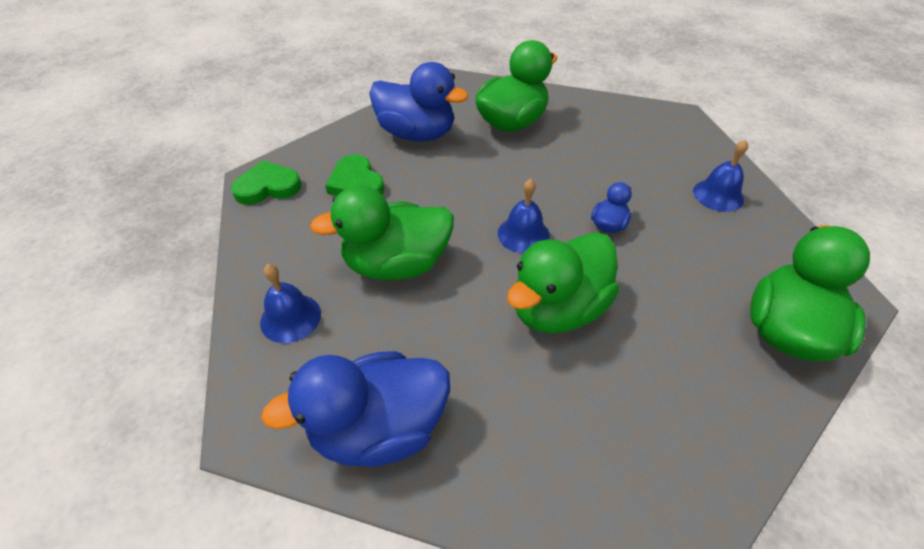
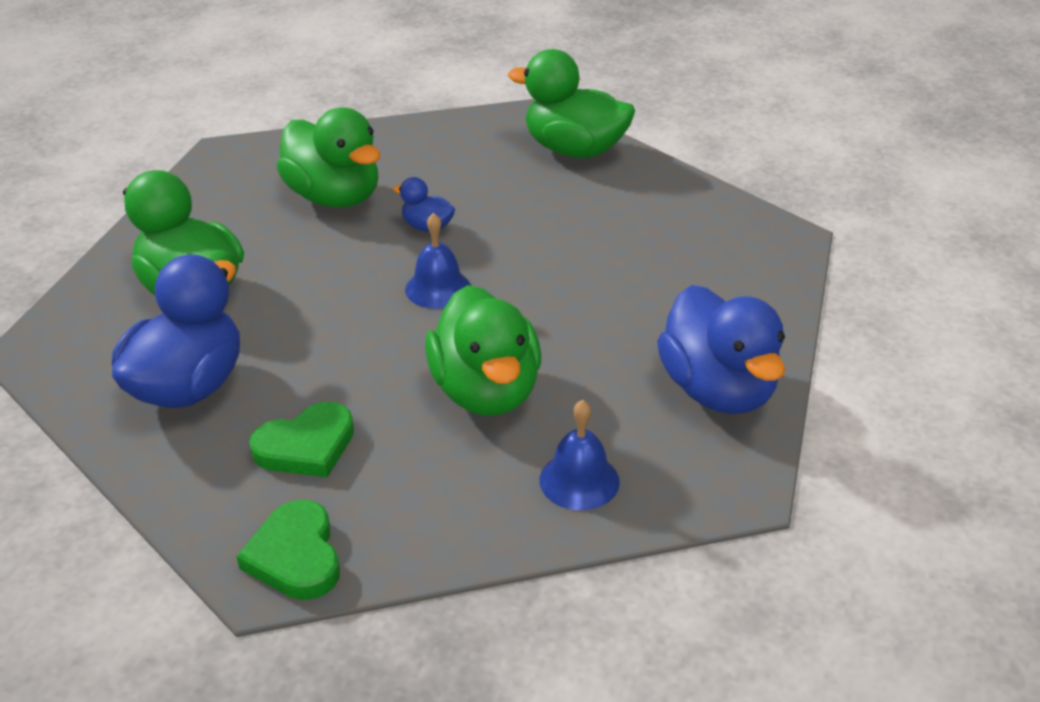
camera: 90 degrees left, 10 degrees down
green duck [507,232,619,334] -> green duck moved to [277,108,380,208]
blue bell [693,140,748,212] -> none

